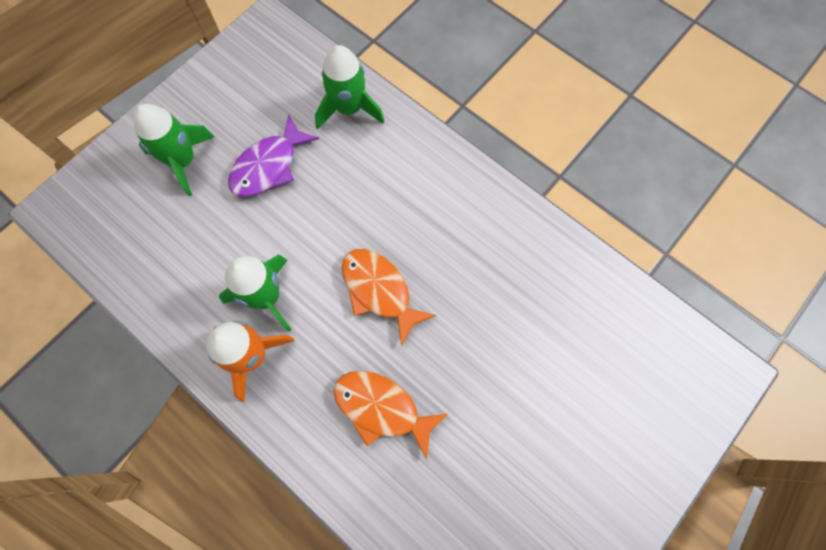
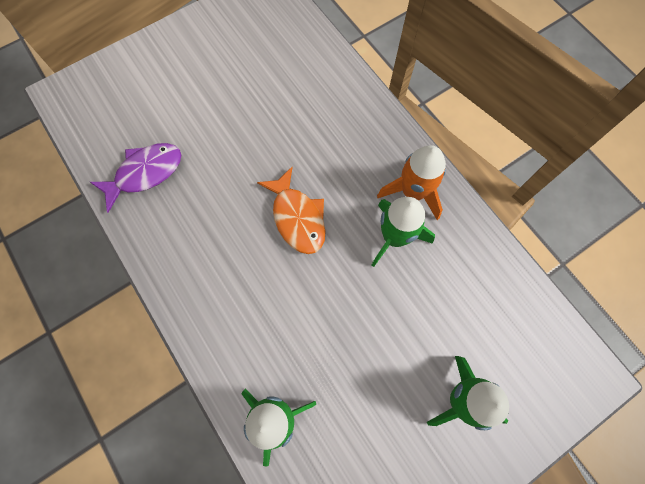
camera: 165 degrees left, 0 degrees up
purple fish [228,114,319,197] -> purple fish moved to [90,143,181,213]
orange fish [334,371,448,459] -> none

